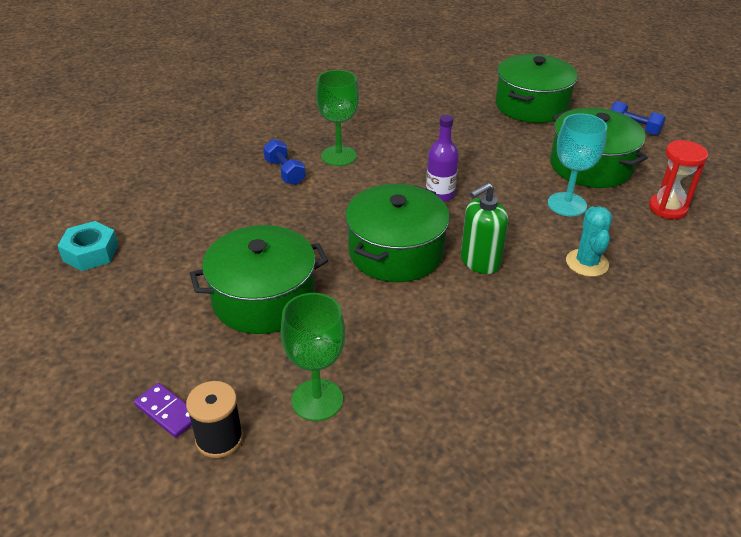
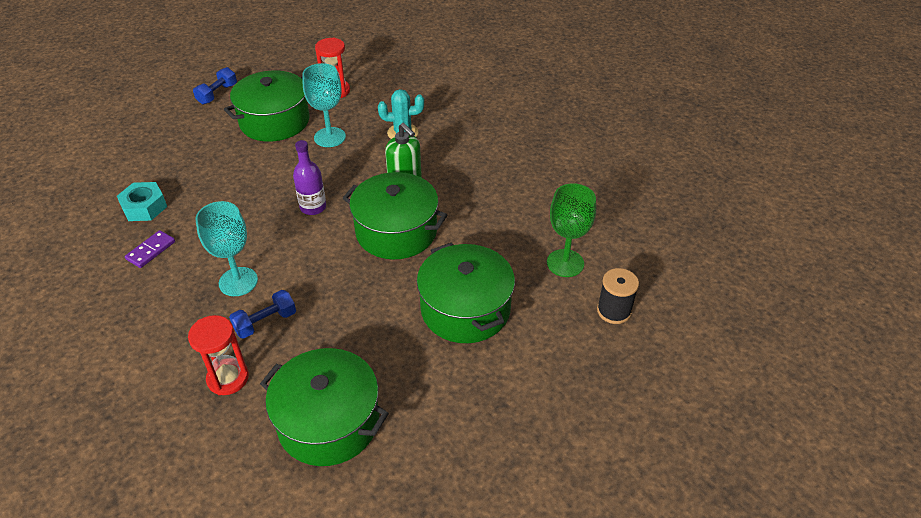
camera: 95 degrees left, 5 degrees up
turquoise nut [58,221,118,271] -> turquoise nut moved to [117,182,167,221]
purple domino [134,383,192,438] -> purple domino moved to [125,230,175,268]
green goblet [316,70,359,166] -> turquoise goblet [196,201,258,296]
green pot [495,54,578,123] -> green pot moved to [260,348,389,466]
none -> red hourglass [188,315,249,395]

